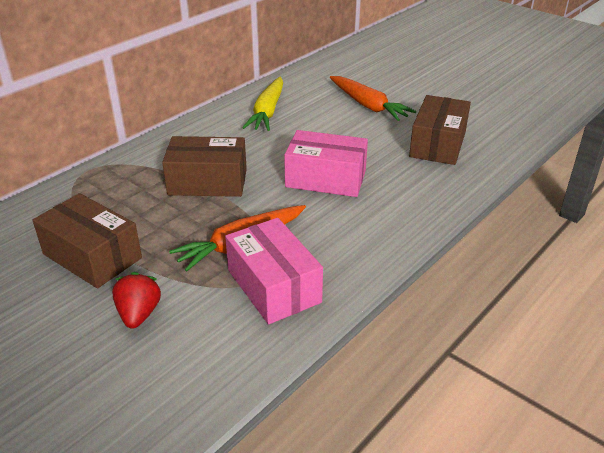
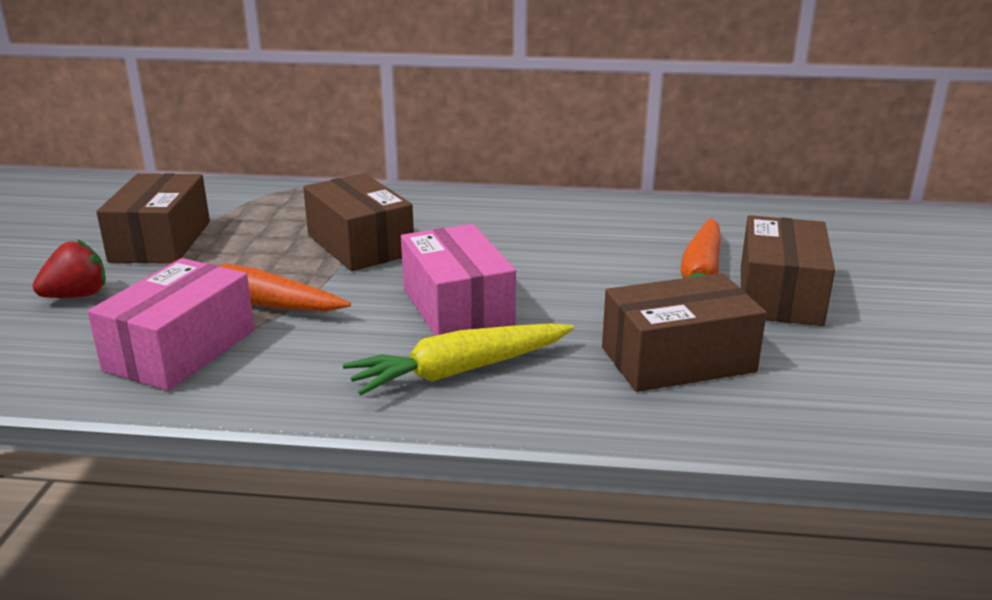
camera: 55 degrees right, 10 degrees down
yellow carrot [242,77,283,131] -> yellow carrot moved to [343,323,574,395]
none -> brown box [741,215,835,326]

